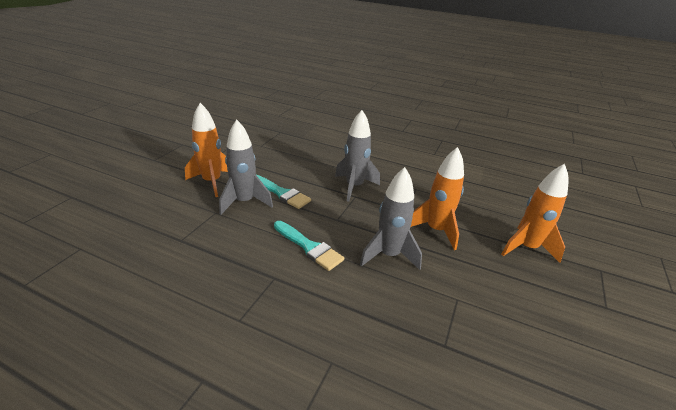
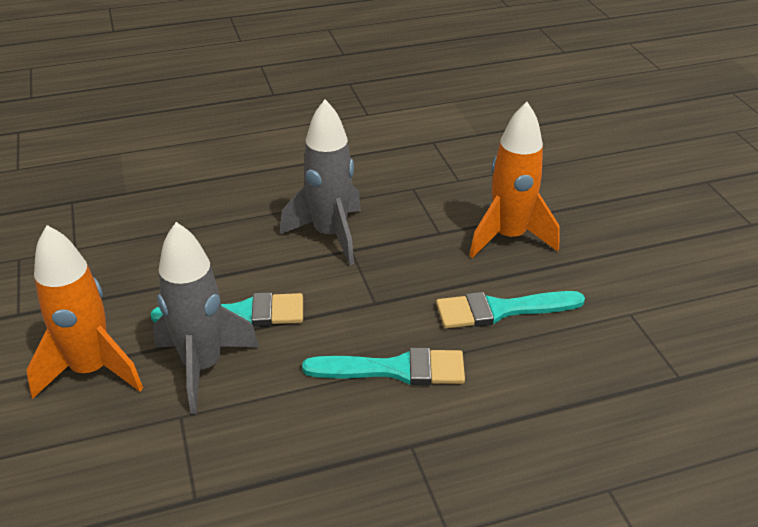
camera: 40 degrees left, 5 degrees up
grey rocket [360,167,422,270] -> turquoise brush [436,291,585,329]
orange rocket [501,164,569,263] -> none

